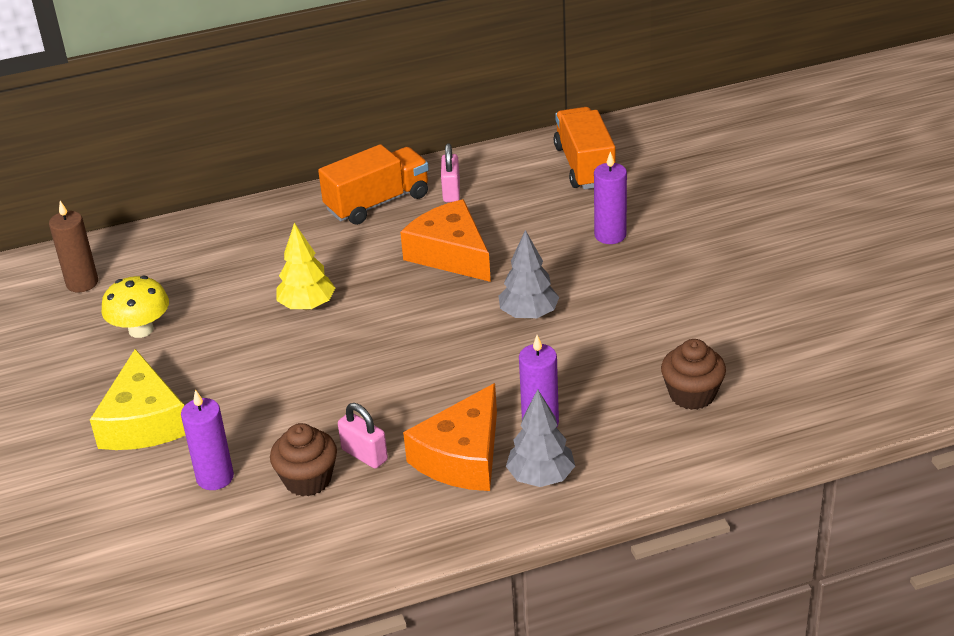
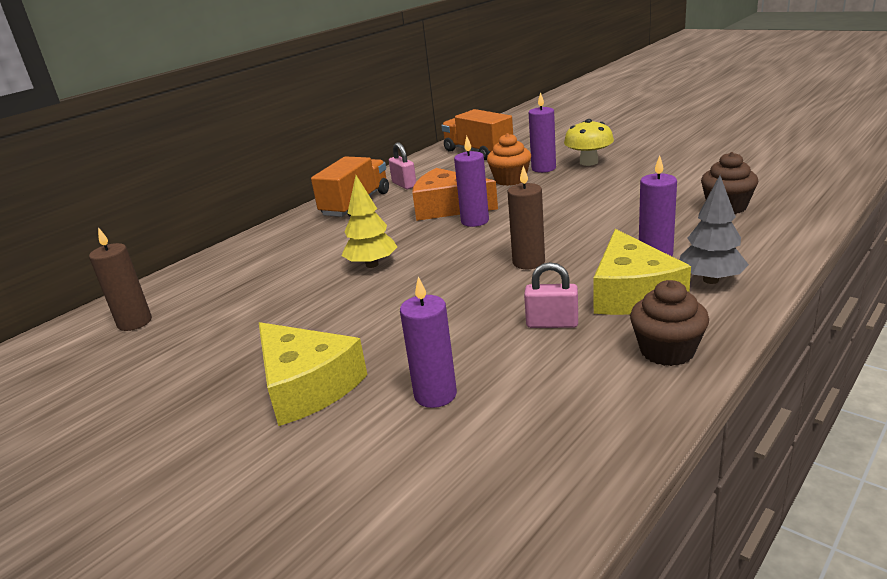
camera: 30 degrees left, 10 degrees down
yellow mushroom [101,276,169,338] -> yellow mushroom moved to [564,119,614,166]
brown cupcake [270,423,337,496] -> brown cupcake moved to [630,280,709,366]
orange cheese [403,383,497,491] -> yellow cheese [593,229,691,315]
grey tree [499,230,559,319] -> none
none -> purple candle [454,136,489,227]
none -> orange cupcake [487,133,531,186]
none -> brown candle [508,166,545,269]

